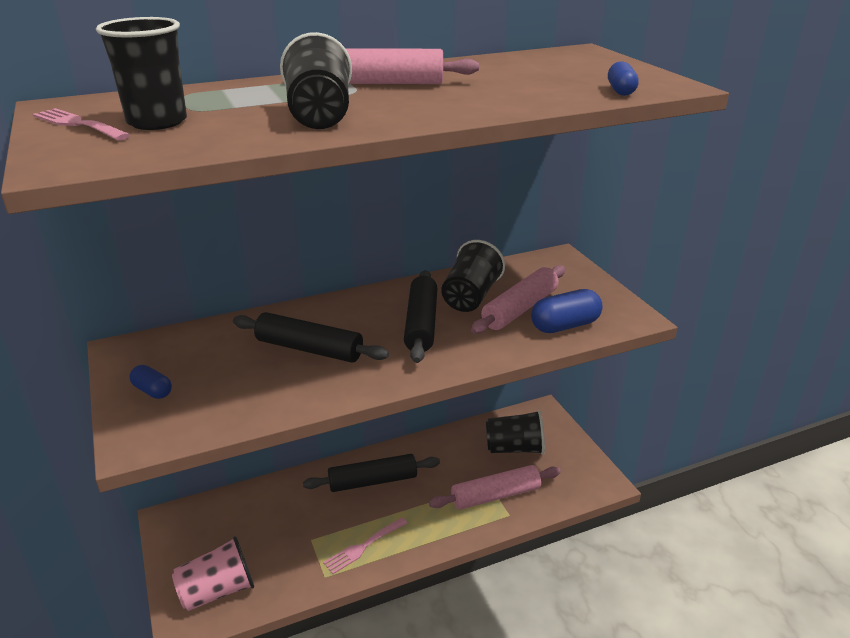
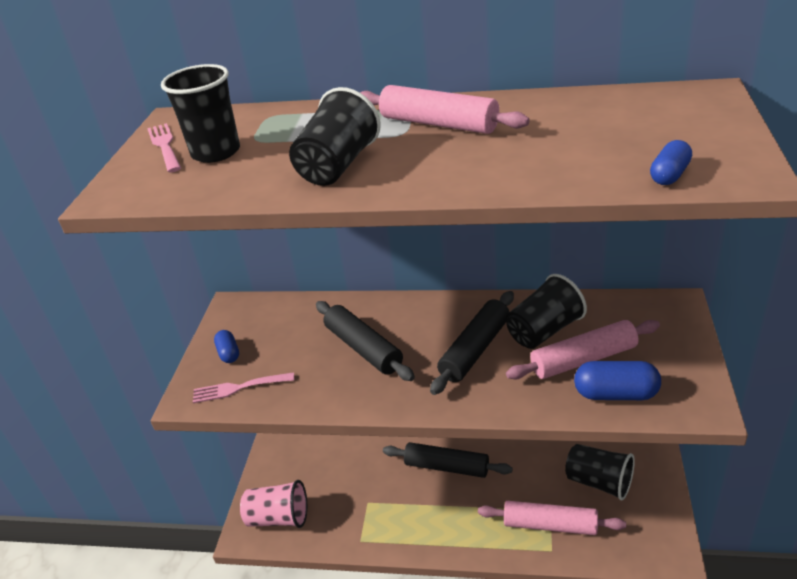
camera: 35 degrees right, 5 degrees up
pink fork [323,517,408,574] -> pink fork moved to [193,372,294,403]

